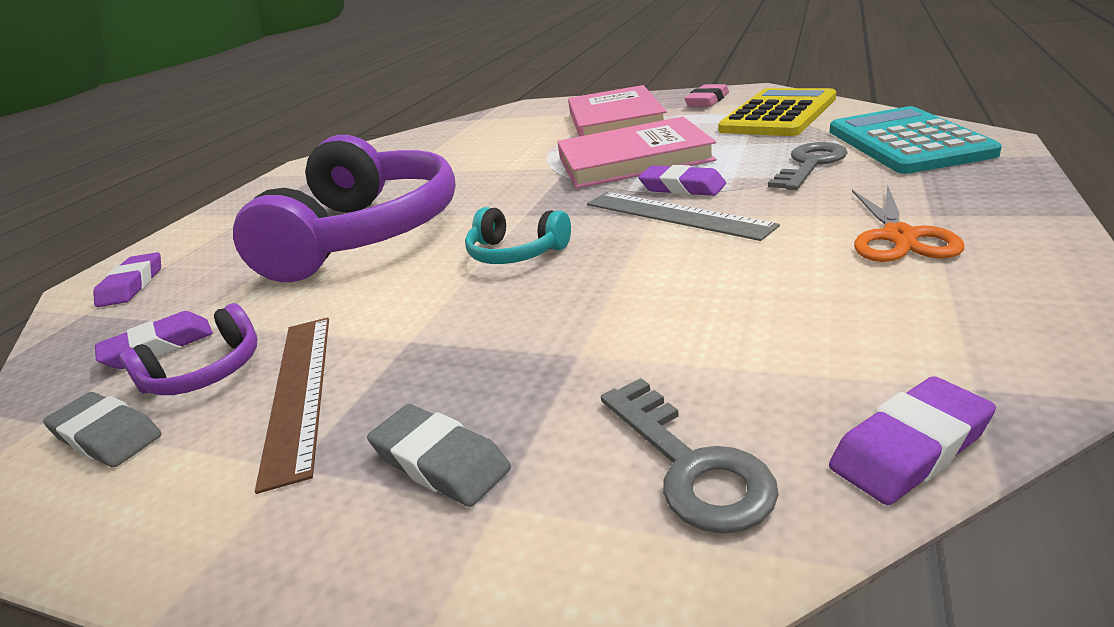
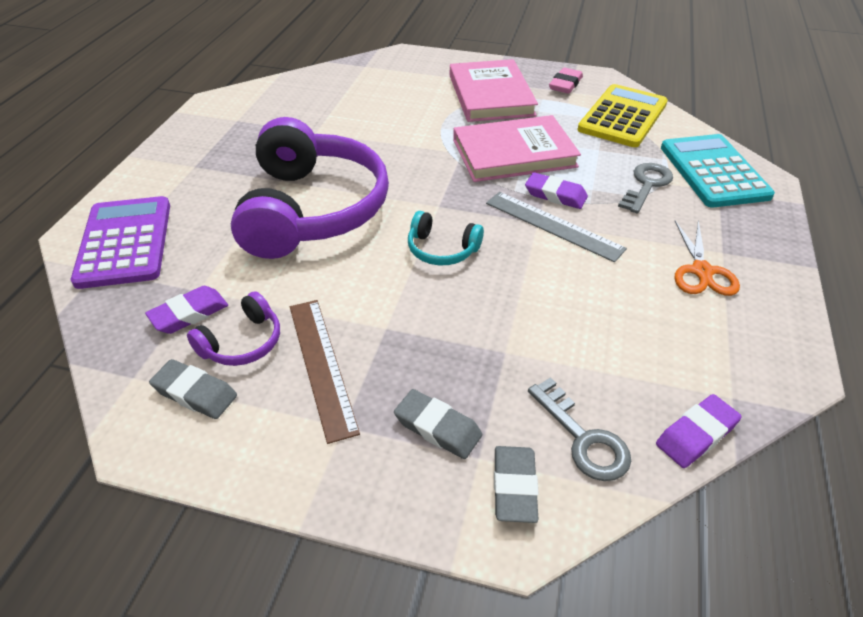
camera: 10 degrees left, 15 degrees up
purple eraser [93,252,161,307] -> purple calculator [71,196,170,289]
none -> grey eraser [494,446,539,523]

